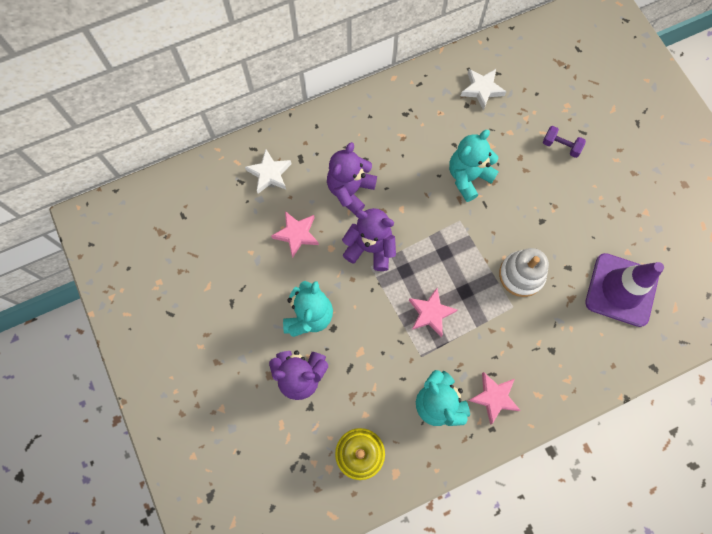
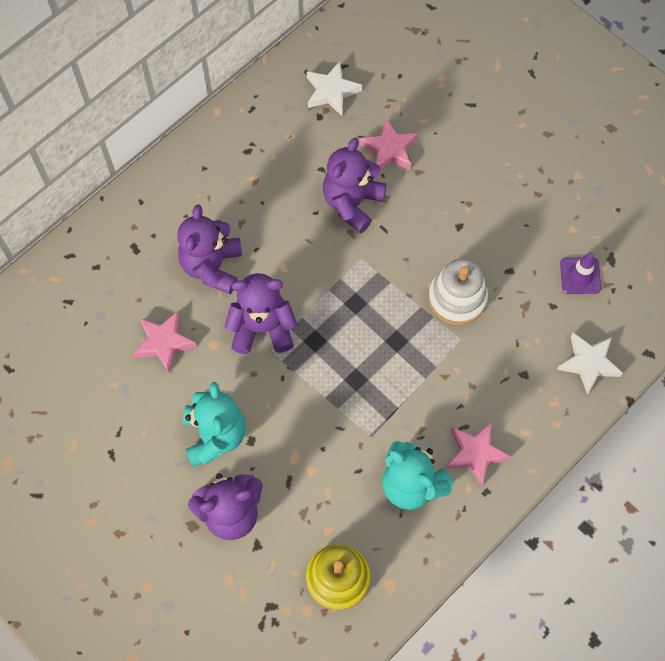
camera: 20 degrees left, 5 degrees down
white star [245,149,292,194] -> white star moved to [557,333,623,395]
pink star [409,288,457,337] -> pink star moved to [359,118,418,170]
turquoise teddy bear [449,130,499,202] -> purple teddy bear [323,137,386,233]
purple dumbbell [543,126,586,158] -> none
purple traffic cone [585,253,664,327] -> purple traffic cone [560,252,601,294], size x0.49

